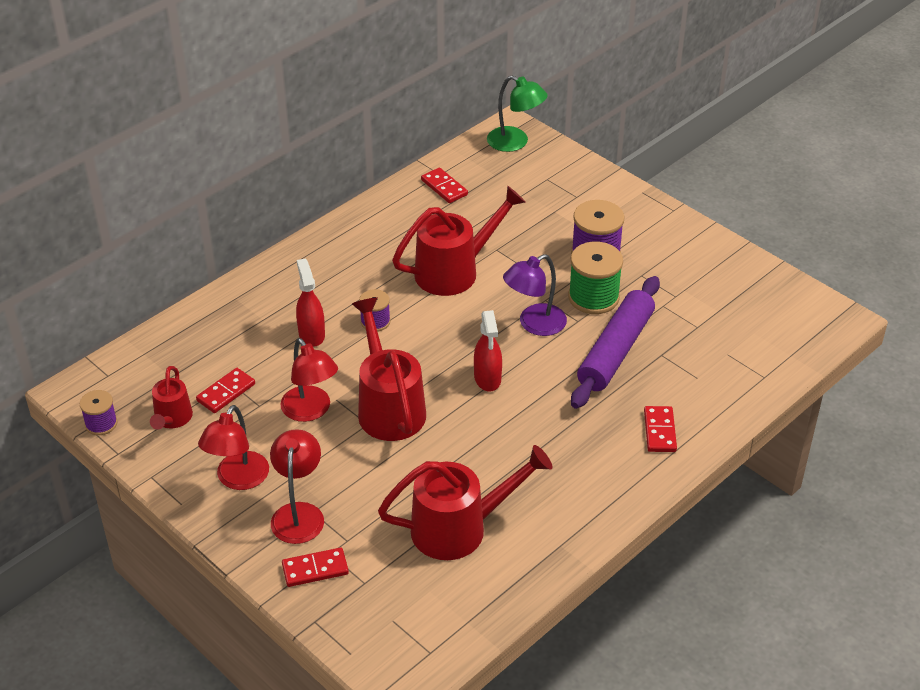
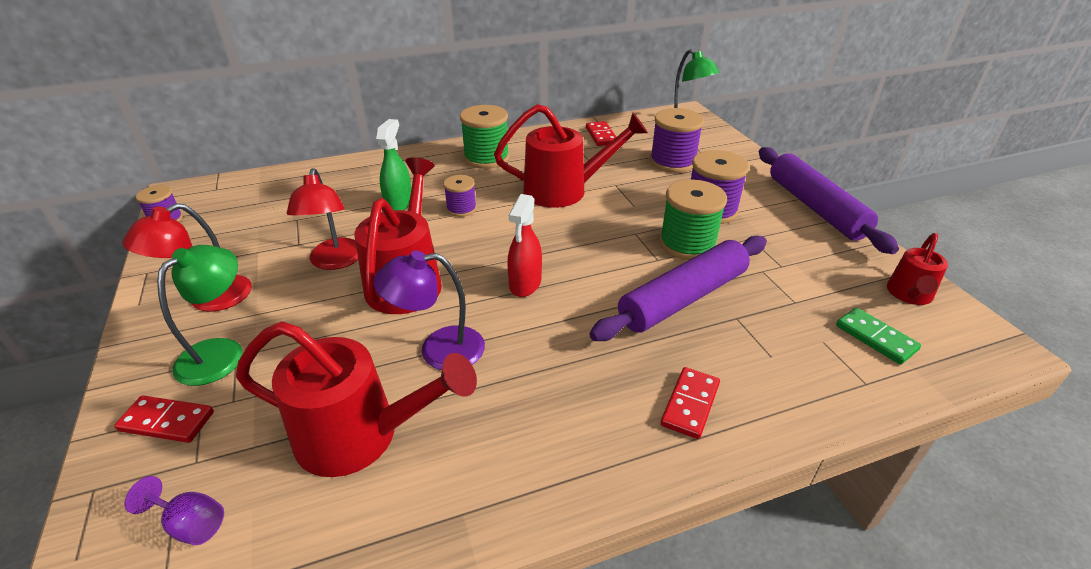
camera: 25 degrees right, 5 degrees down
red watering can [150,366,193,430] -> red watering can moved to [887,233,948,305]
red domino [196,368,255,413] -> none
red lamp [270,429,324,544] -> green lamp [157,245,243,386]
red spray bottle [296,259,325,347] -> green spray bottle [376,119,411,210]
purple lamp [503,254,567,336] -> purple lamp moved to [373,251,485,370]
none -> purple goblet [124,476,224,545]
none -> green spool [460,105,510,169]
none -> purple spool [650,108,704,173]
none -> purple rolling pin [759,147,899,254]
none -> green domino [836,307,921,365]

